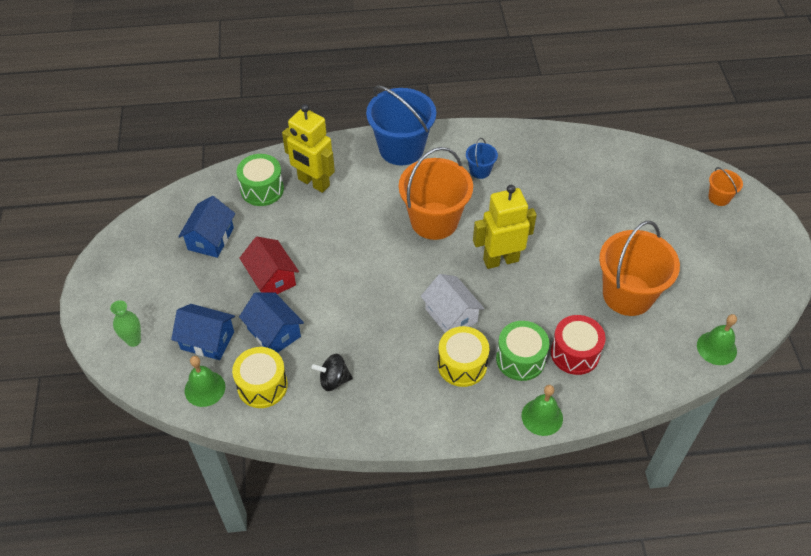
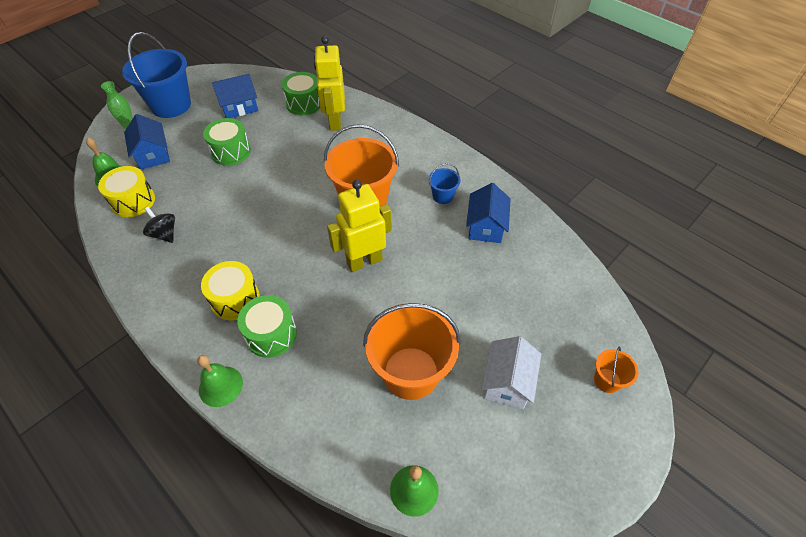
camera: 50 degrees right, 0 degrees up
red house [239,237,299,294] -> green drum [203,118,251,166]
blue house [239,292,304,353] -> blue house moved to [466,183,511,243]
blue bucket [366,85,436,165] -> blue bucket moved to [122,32,191,118]
white house [421,274,484,333] -> white house moved to [482,336,541,409]
yellow robot [473,185,537,269] -> yellow robot turned 60 degrees counterclockwise [327,180,392,272]
red drum [551,315,606,375] -> none

